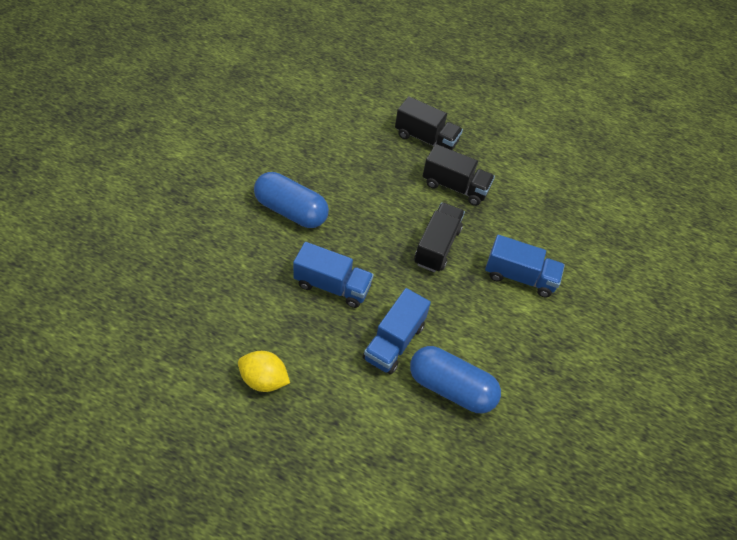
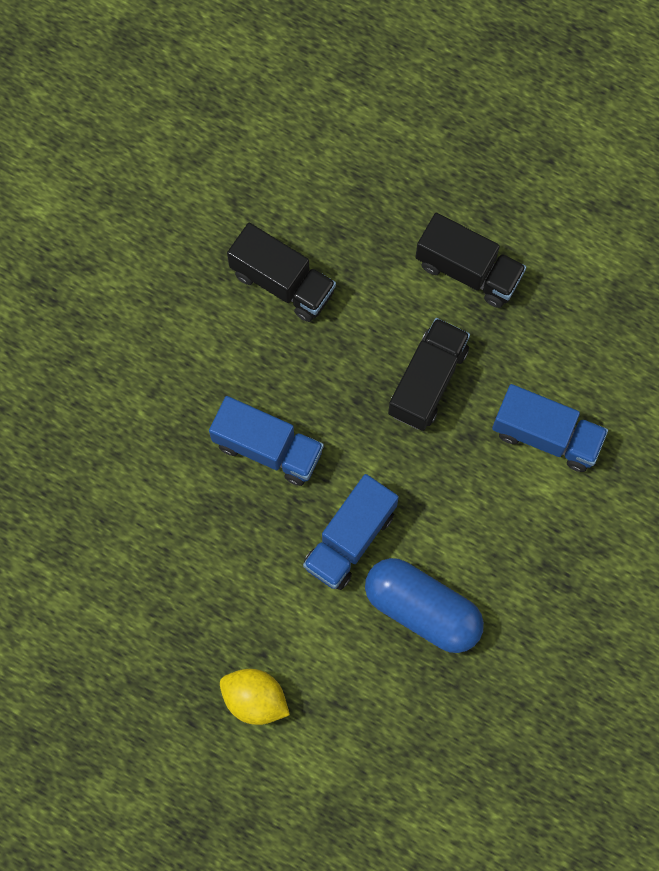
camera: 10 degrees right, 20 degrees up
yellow lemon [238,351,290,392] -> yellow lemon moved to [220,669,290,725]
blue capsule [254,172,329,228] -> none
black truck [395,96,463,150] -> black truck moved to [227,223,336,322]

